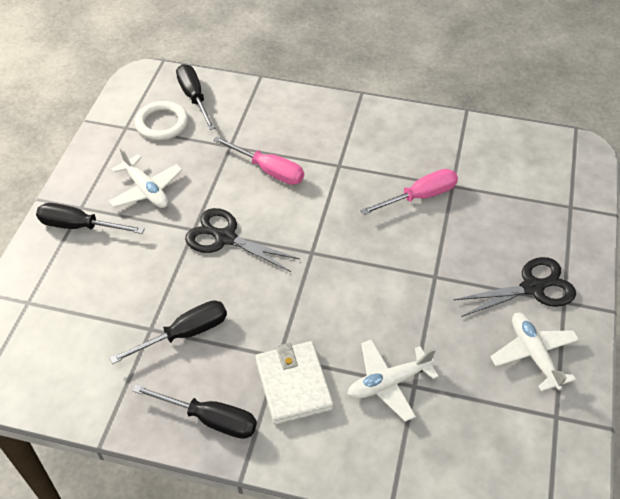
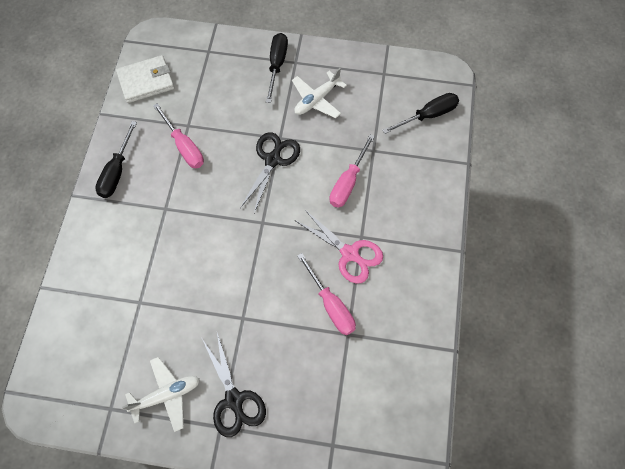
camera: 85 degrees right, 15 degrees up
black screwdriver [109,300,227,364] -> pink screwdriver [153,103,204,168]
white ring [135,101,188,140] -> none
white wallet [256,341,334,424] -> white wallet moved to [116,55,174,103]
white plane [347,339,439,422] -> none
none -> pink scissors [296,209,383,284]

